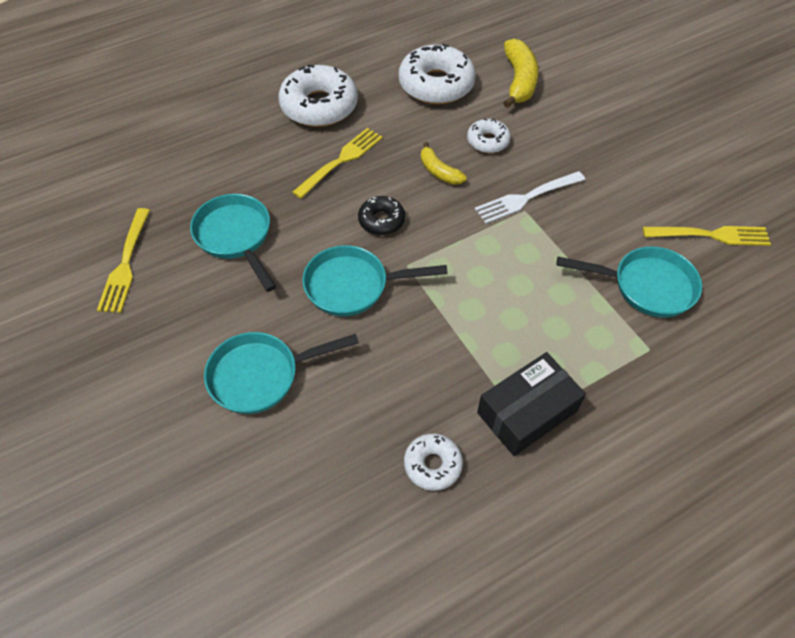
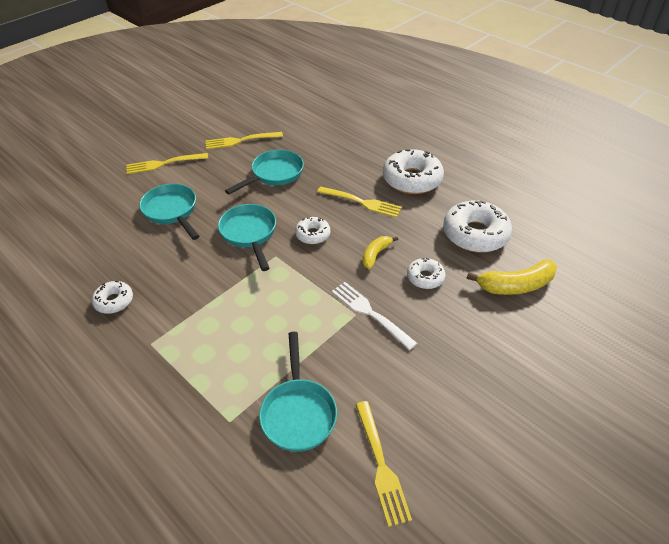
camera: 75 degrees right, 10 degrees down
black donut [358,196,405,235] -> white donut [295,217,330,244]
black box [477,352,586,456] -> none
none -> yellow fork [126,153,208,174]

